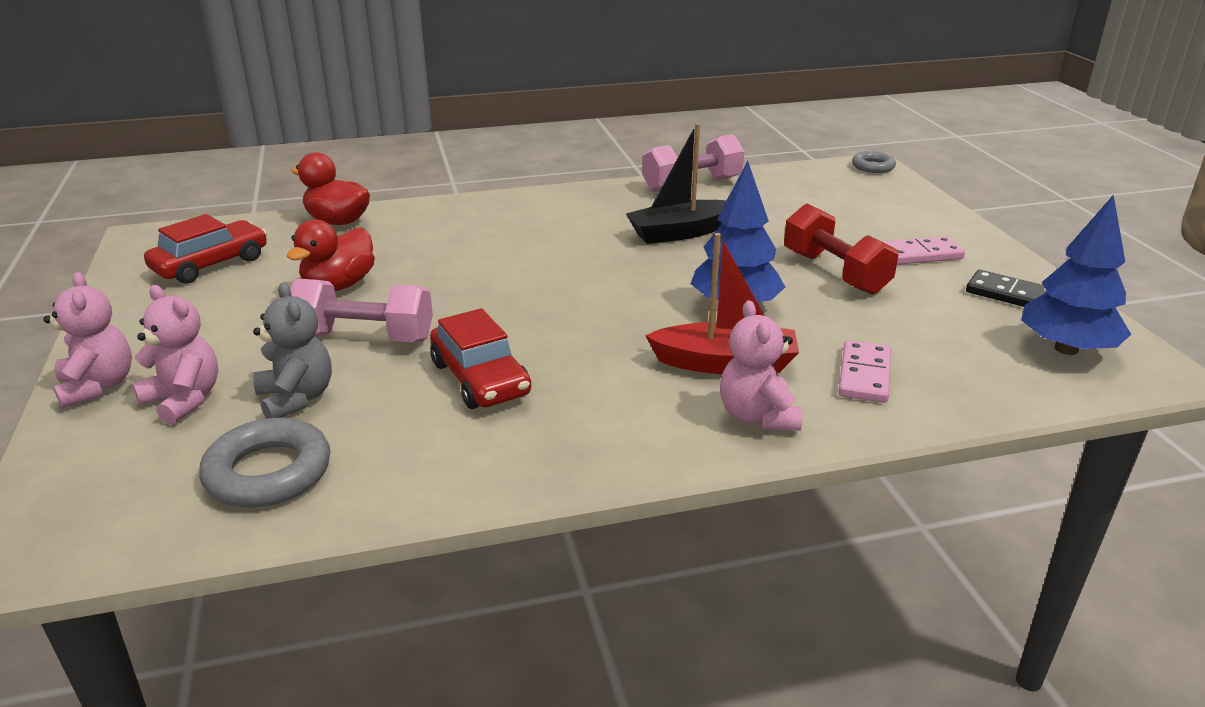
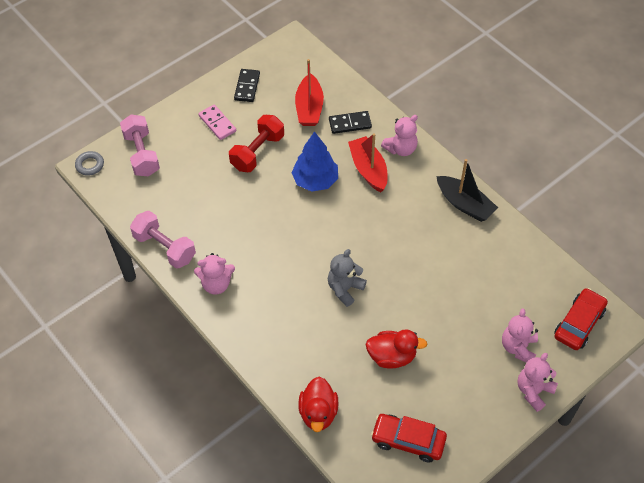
camera: 115 degrees left, 25 degrees up
grey ring [199,418,331,507] -> none
grey teddy bear [253,282,332,418] -> grey teddy bear moved to [328,249,367,307]
pink dumbbell [290,279,433,342] -> pink dumbbell moved to [120,115,160,177]
red car [430,308,531,409] -> red car moved to [554,288,608,350]
black boat [626,123,726,244] -> black boat moved to [436,159,498,222]
pink domino [839,340,891,403] -> black domino [329,111,372,134]
blue tree [1021,194,1131,355] -> none
none -> pink teddy bear [194,253,235,295]
none -> red boat [295,59,324,126]

